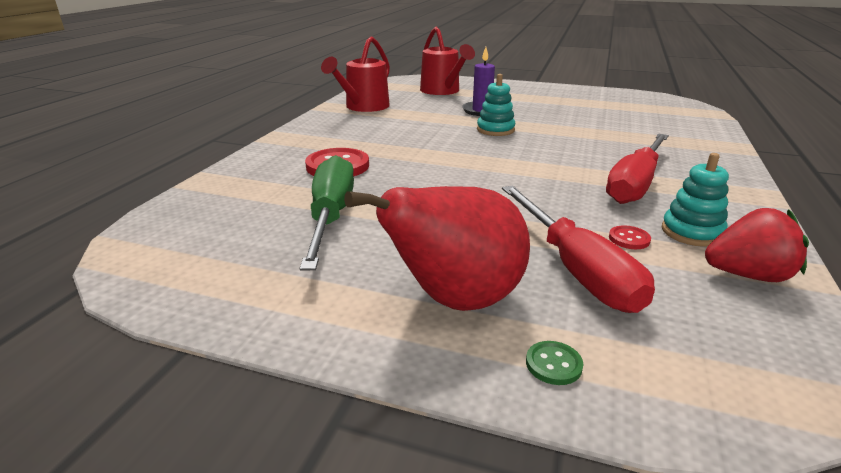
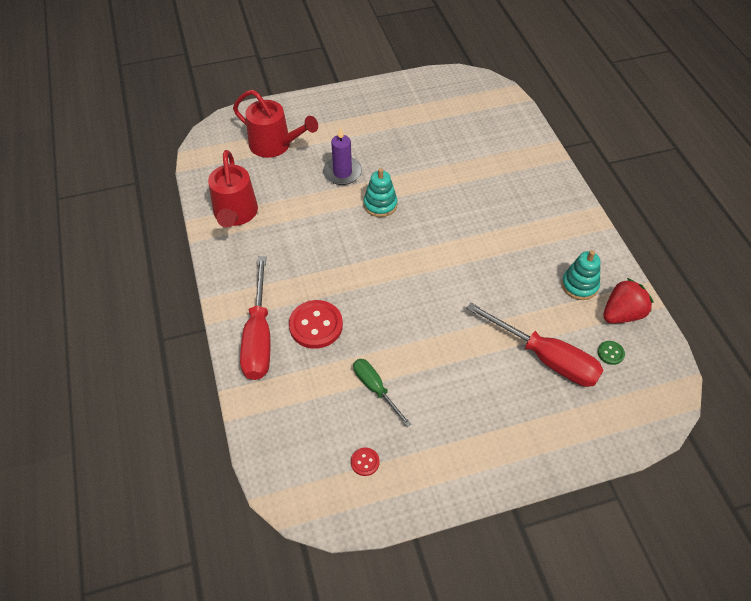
camera: 35 degrees left, 25 degrees up
green screwdriver [300,155,354,270] -> green screwdriver [353,359,411,427], size x0.58
red pear [344,186,530,311] -> none
green button [526,341,583,385] -> green button moved to [598,341,625,365]
red screwdriver [606,134,669,204] -> red screwdriver moved to [240,256,270,380]
red button [609,225,651,249] -> red button moved to [351,448,379,476]

